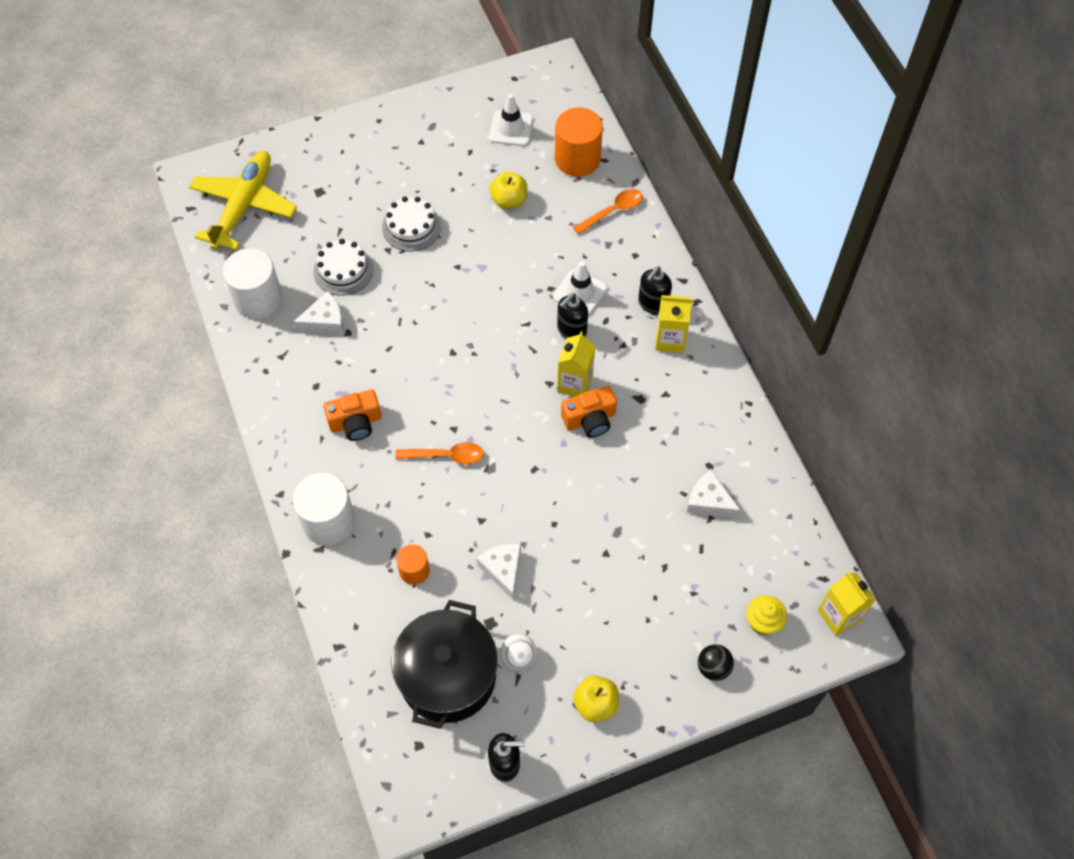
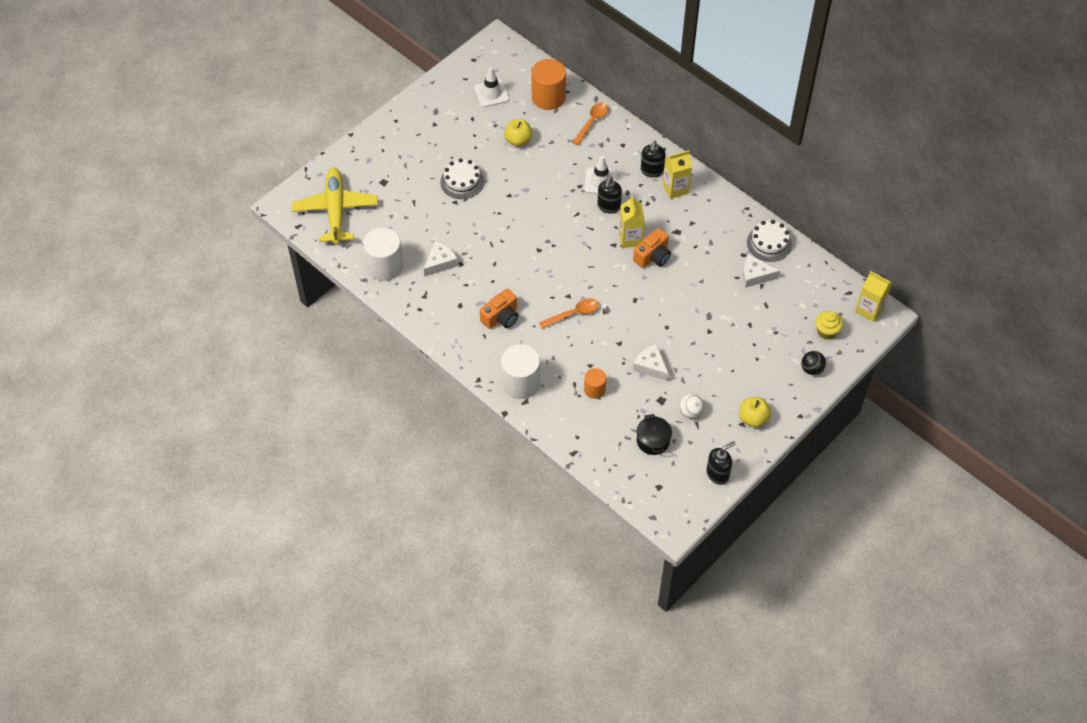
camera: 25 degrees left, 5 degrees down
white cake [313,239,373,296] -> white cake moved to [747,220,792,262]
black pot [391,600,498,729] -> black pot [636,414,672,455], size x0.49

